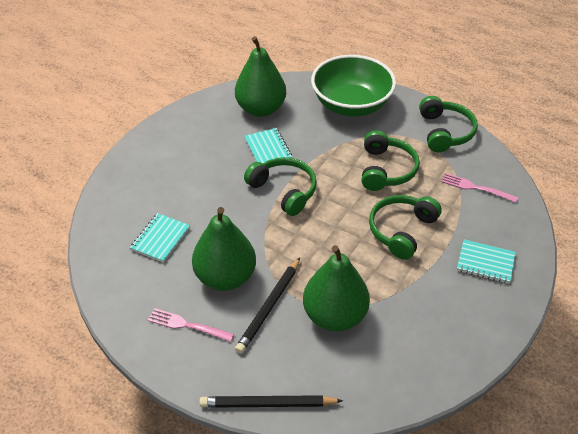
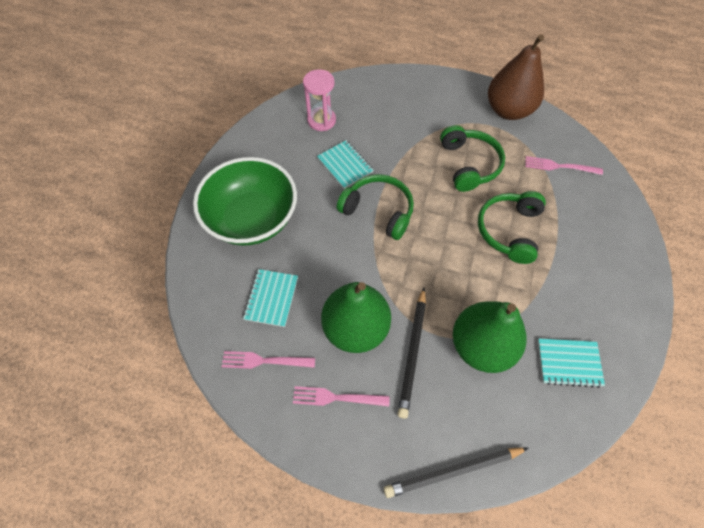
camera: 15 degrees left, 15 degrees up
green pear [235,36,286,117] -> pink hourglass [303,69,336,131]
green bowl [311,55,396,117] -> green bowl moved to [193,157,297,246]
green headphones [419,96,478,152] -> brown pear [488,34,544,120]
turquoise notebook [457,240,516,284] -> turquoise notebook moved to [538,338,605,388]
none -> pink fork [222,351,315,369]

